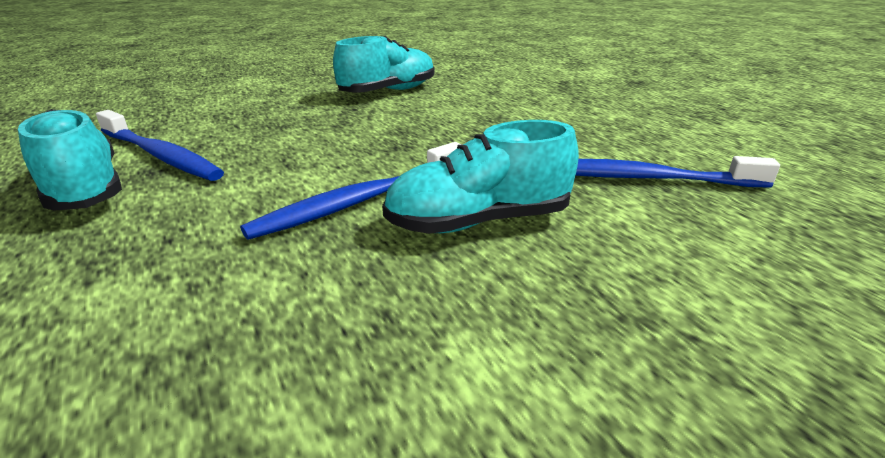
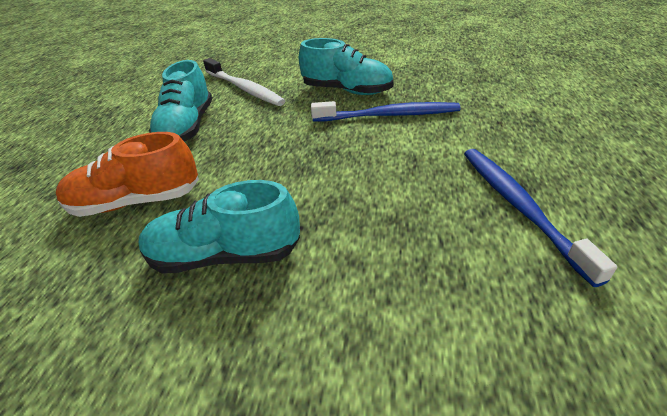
camera: 140 degrees left, 10 degrees up
turquoise shoe [18,109,122,210] -> turquoise shoe moved to [149,60,212,142]
blue toothbrush [575,156,780,188] -> white toothbrush [203,58,285,106]
none -> orange shoe [56,132,199,217]

